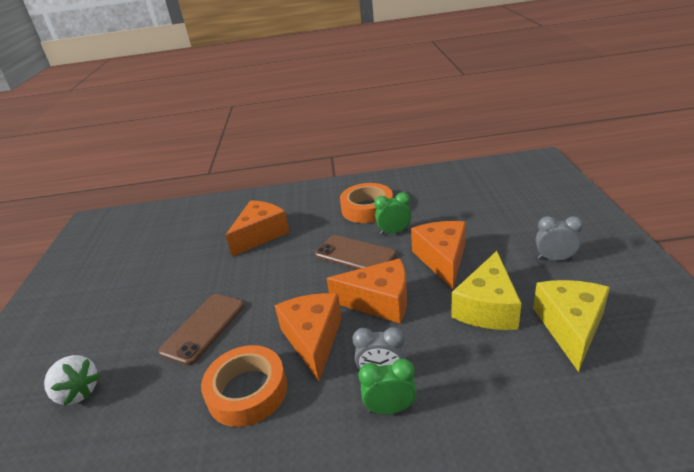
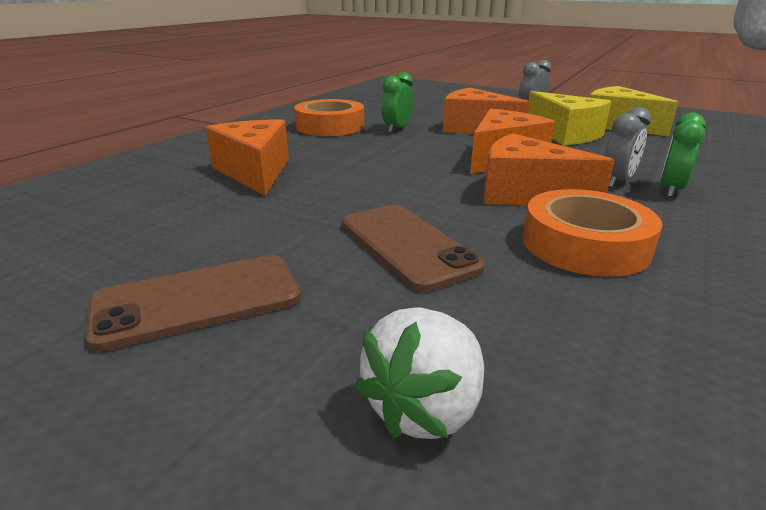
camera: 60 degrees left, 5 degrees down
white strawberry [44,355,101,406] -> white strawberry turned 150 degrees clockwise [355,308,484,439]
brown phone [315,235,396,269] -> brown phone moved to [85,255,301,351]

